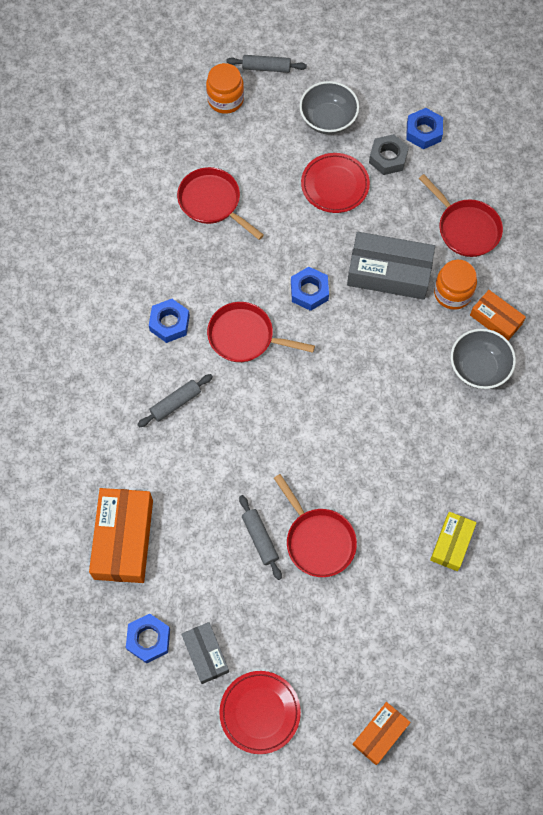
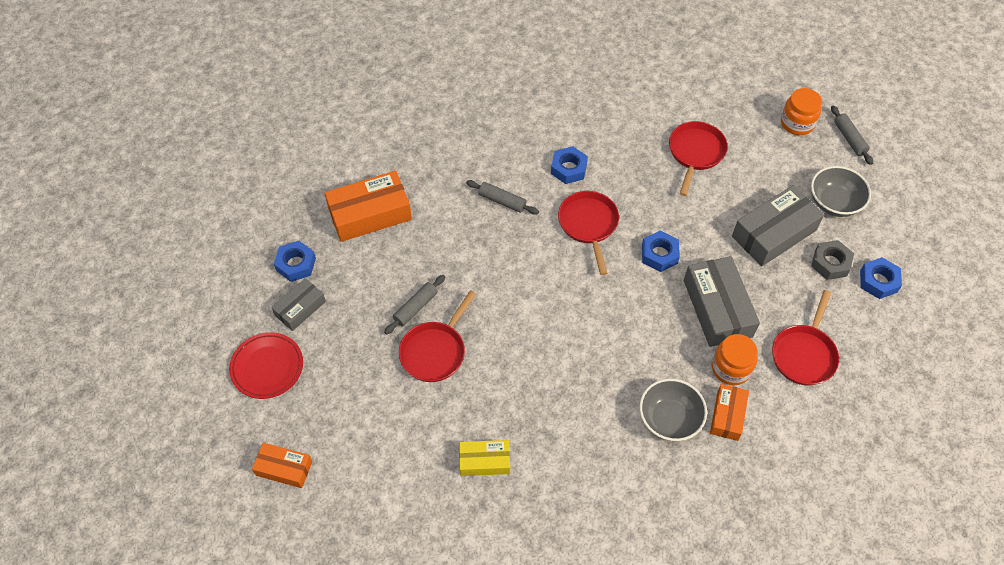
camera: 65 degrees right, 10 degrees down
red plate [301,153,370,213] -> grey box [732,185,824,267]

